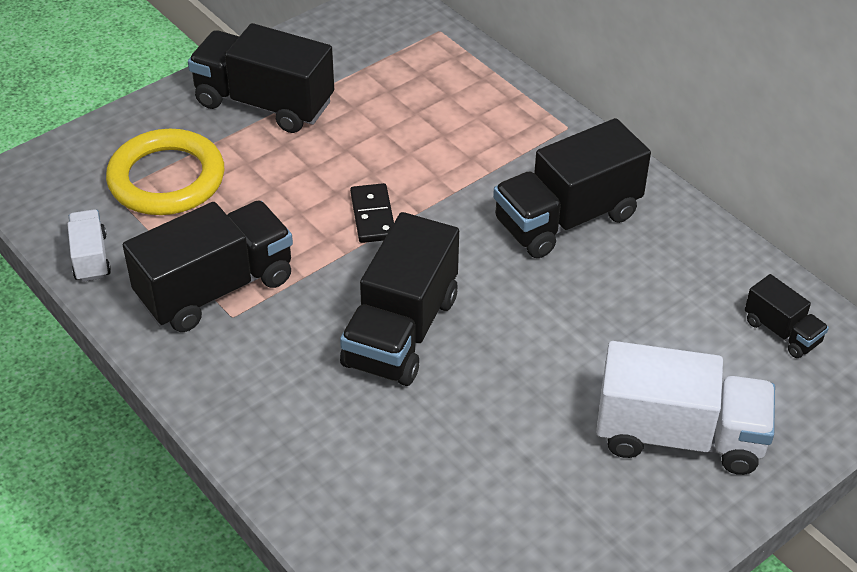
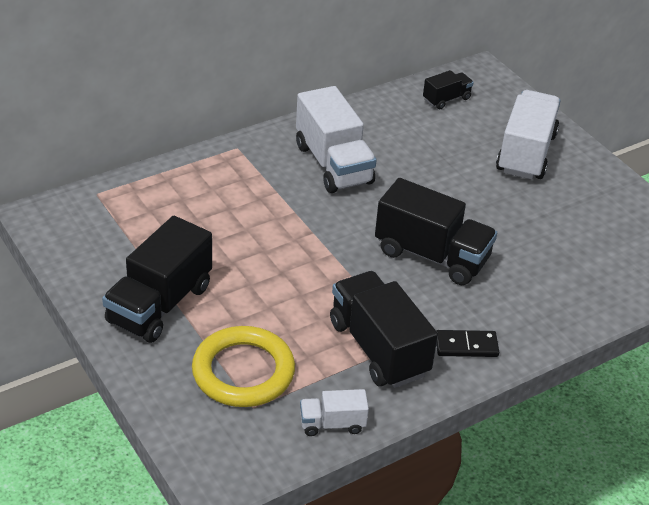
camera: 85 degrees left, 5 degrees down
black domino [350,183,394,243] -> black domino moved to [436,330,499,357]
black truck [493,118,651,258] -> white truck [296,86,377,193]

